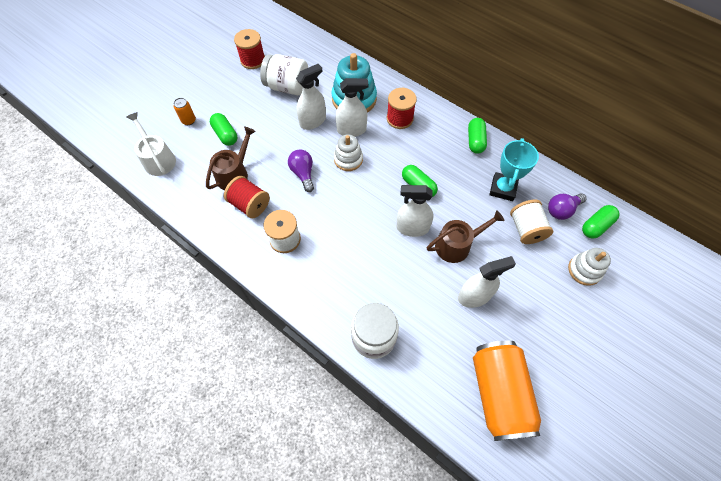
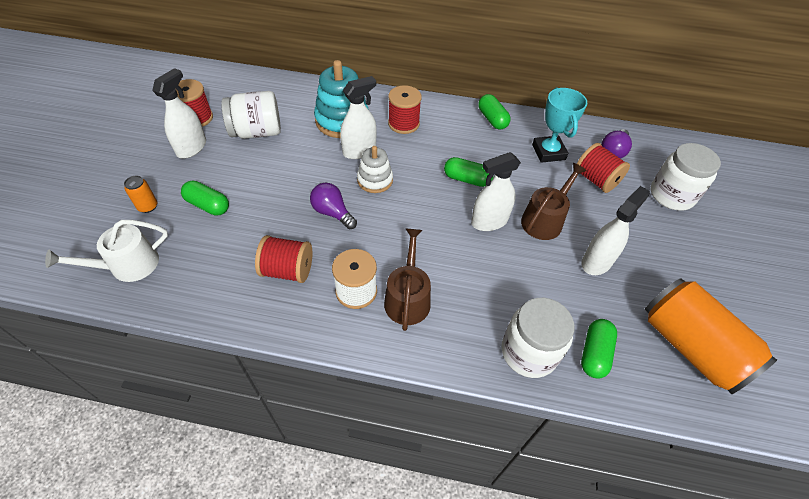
camera: 30 degrees left, 10 degrees down
white watering can [127,112,176,176] -> white watering can turned 60 degrees counterclockwise [45,220,168,282]
brown watering can [206,127,256,190] -> brown watering can moved to [384,229,431,331]
white spray bottle [296,64,326,130] -> white spray bottle moved to [152,68,206,159]
white spool [510,200,553,244] -> red spool [577,143,630,193]
white stacking toy [568,248,611,286] -> white jar [651,143,721,211]
green capsule [582,205,620,239] -> green capsule moved to [581,319,617,379]

